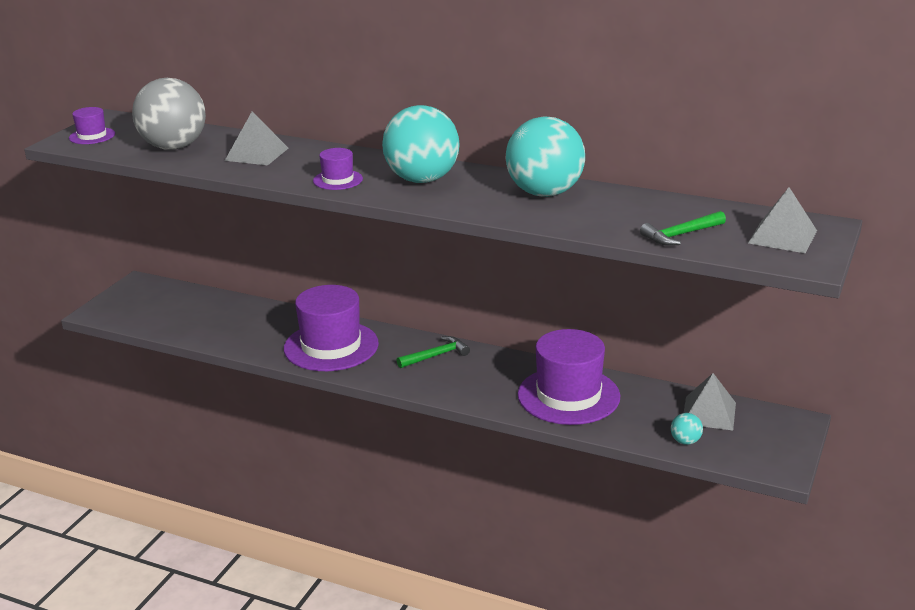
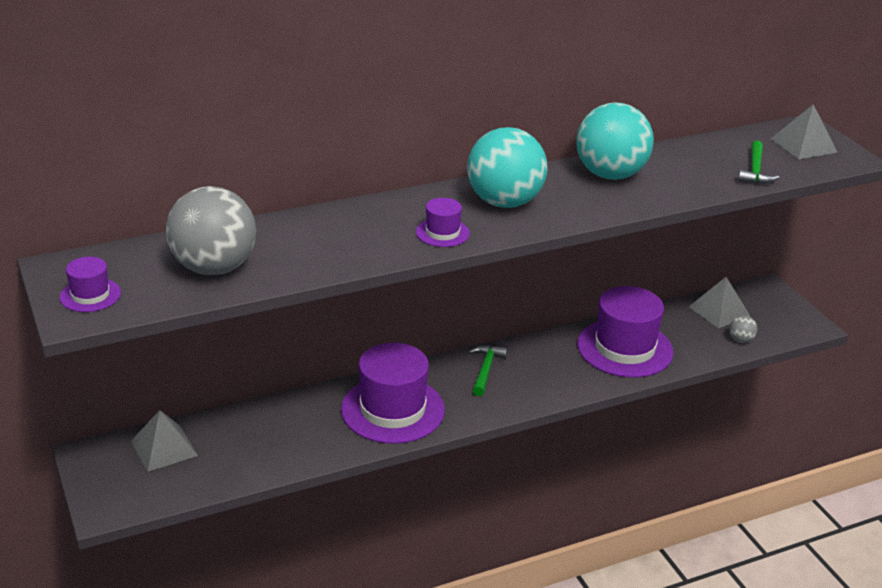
camera: 50 degrees left, 5 degrees up
grey pyramid [225,111,288,165] -> grey pyramid moved to [131,410,198,472]
turquoise ball [671,413,703,445] -> grey ball [729,315,758,343]

